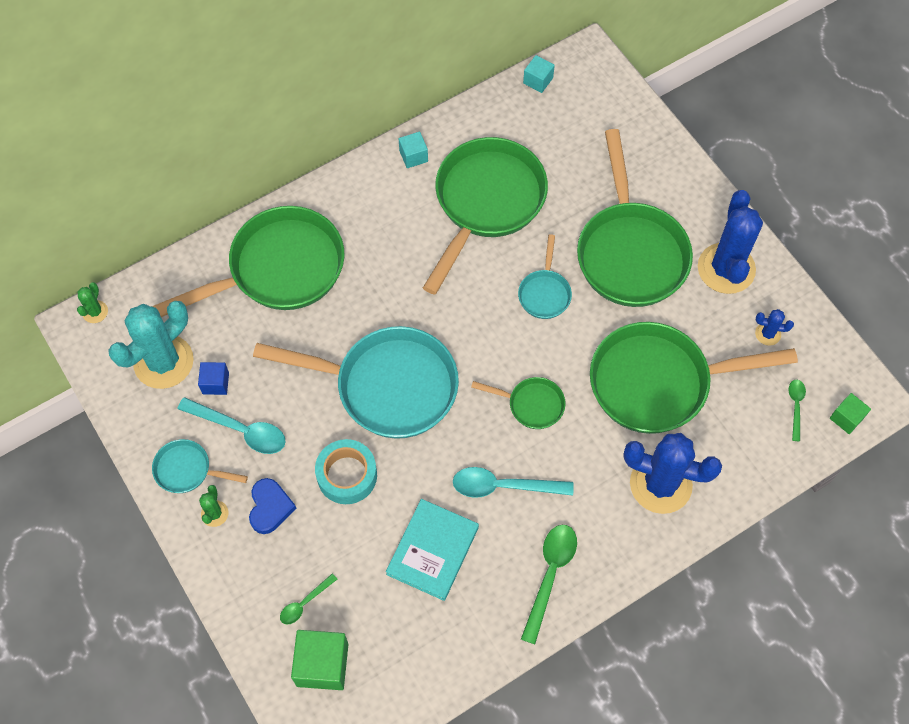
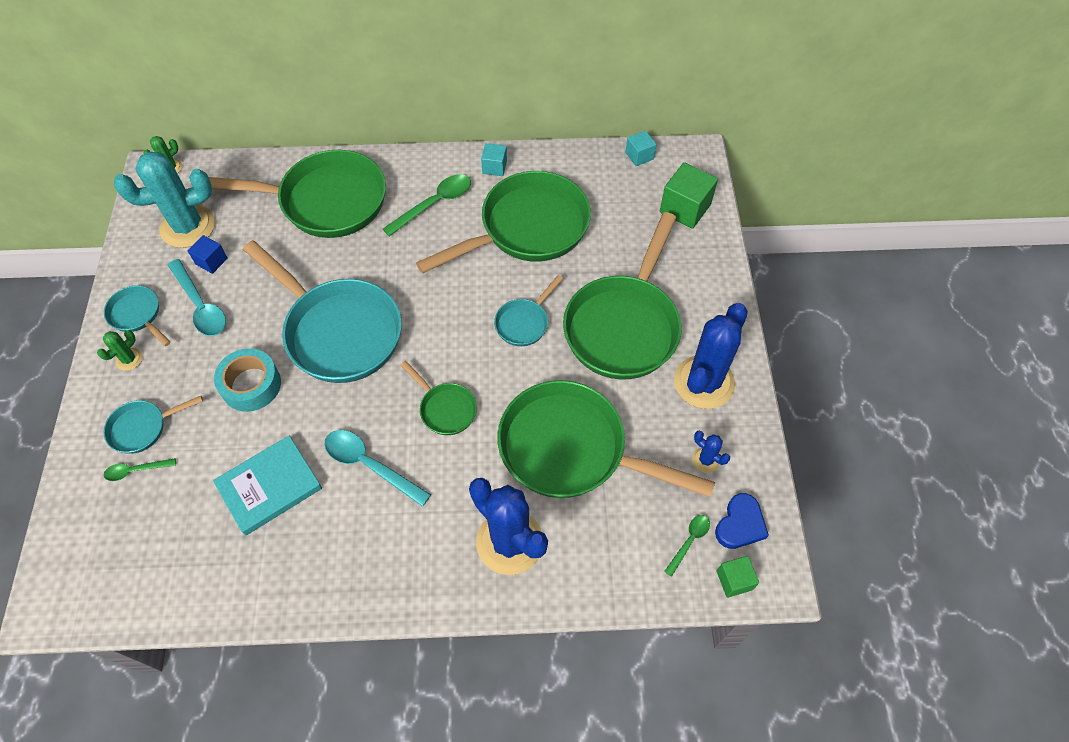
camera: 30 degrees right, 5 degrees down
blue heart [249,478,296,534] -> blue heart moved to [715,493,769,549]
green cube [291,630,349,690] -> green cube moved to [660,162,718,229]
green spoon [521,525,577,644] -> green spoon moved to [383,174,471,237]
none -> turquoise pan [103,396,203,454]

